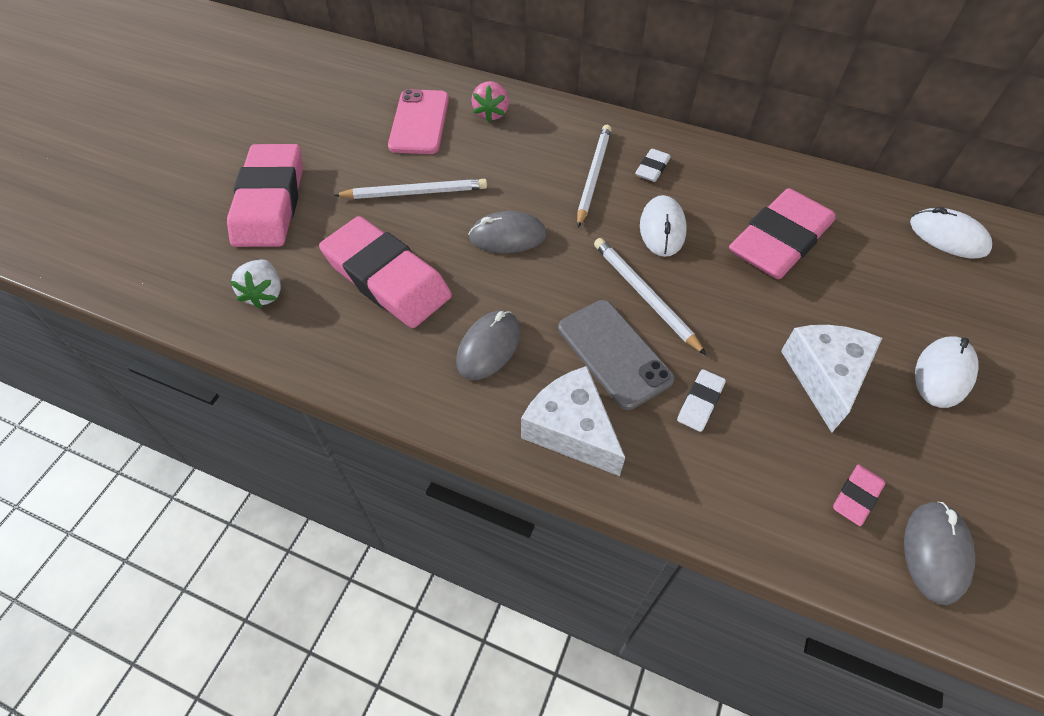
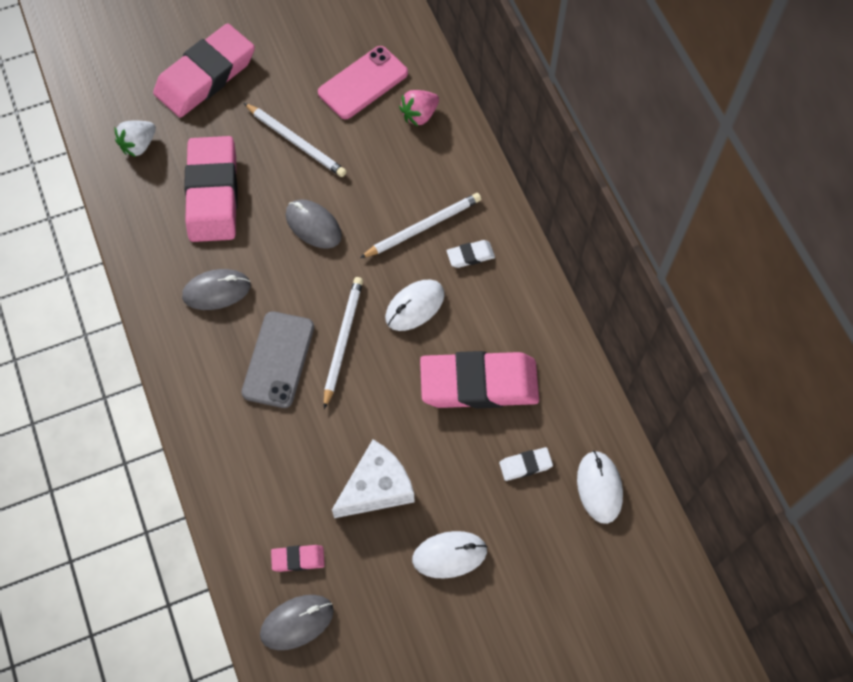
camera: 45 degrees right, 10 degrees up
white cheese [521,366,625,476] -> none
white eraser [677,369,726,432] -> white eraser moved to [499,447,553,481]

